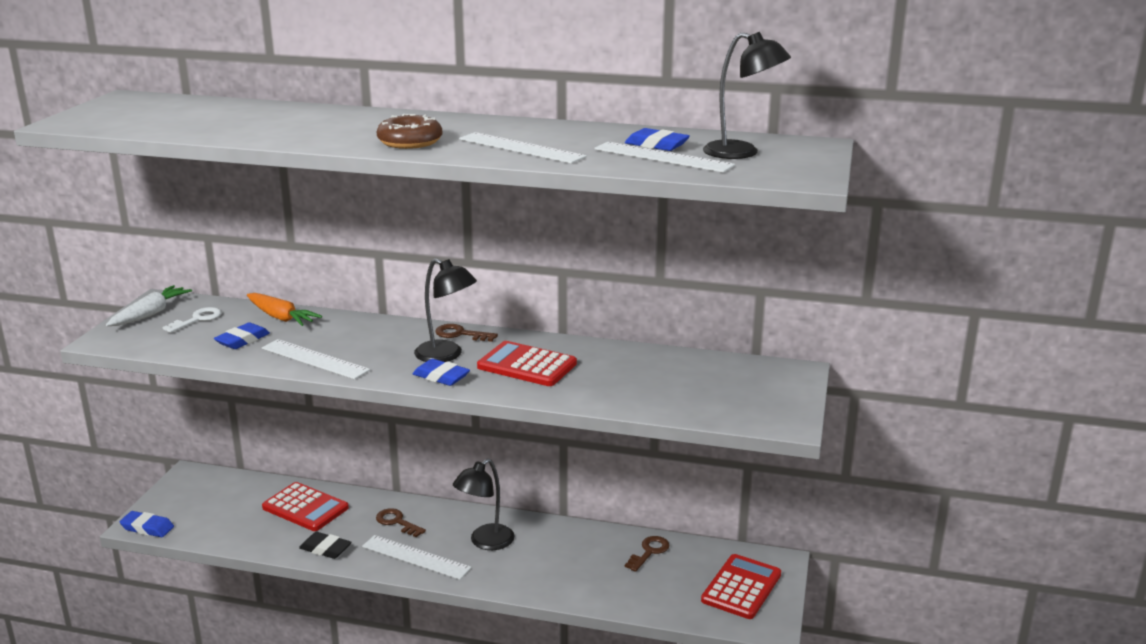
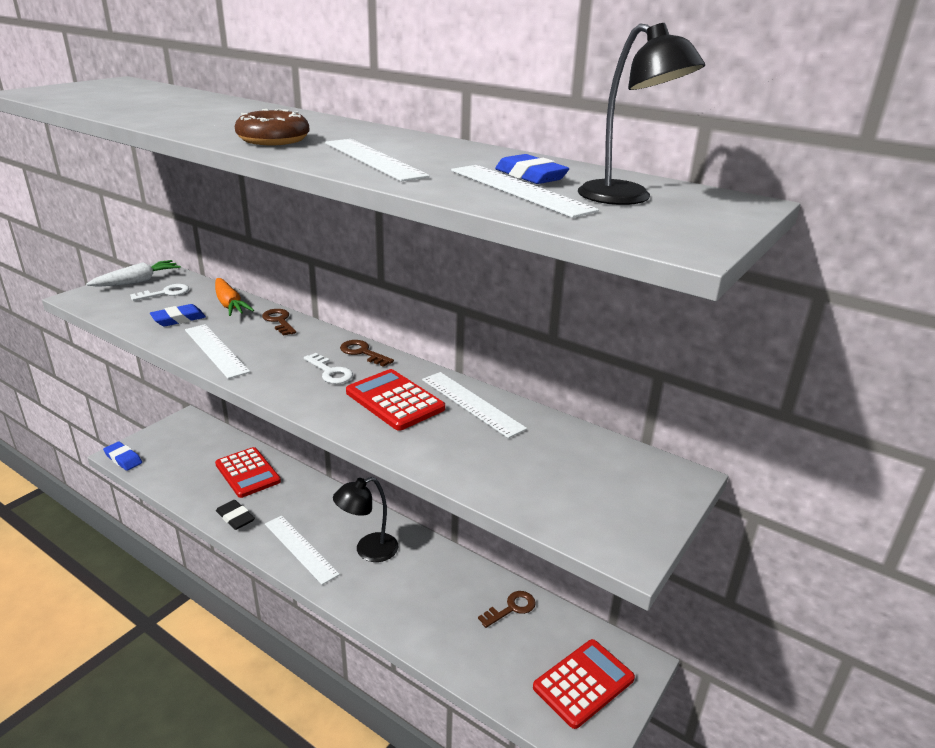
camera: 20 degrees right, 5 degrees up
brown key [376,508,426,537] -> brown key moved to [262,309,296,336]
blue eraser [413,359,470,386] -> none
black lamp [414,258,477,362] -> white key [304,353,353,384]
none -> white ruler [422,372,527,438]

